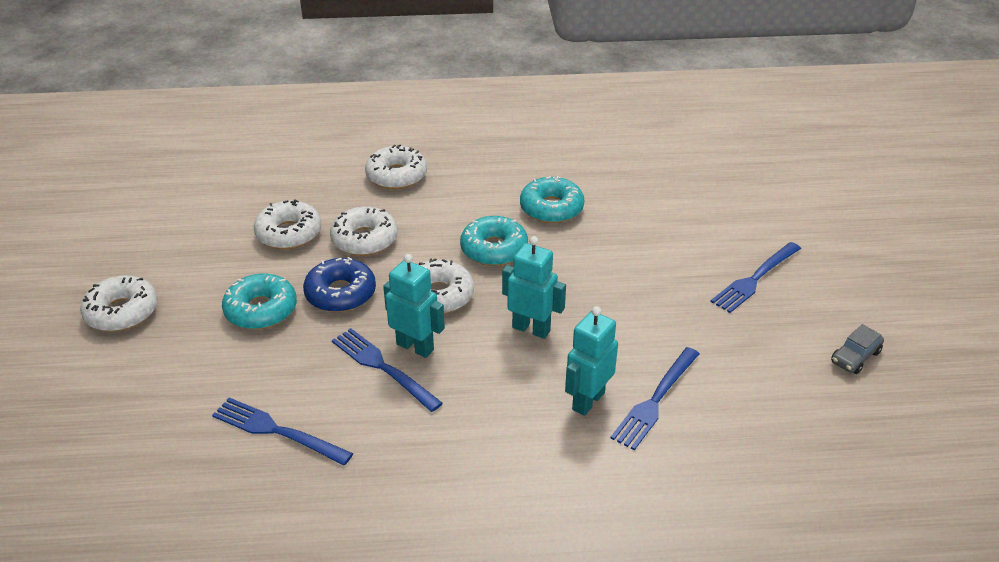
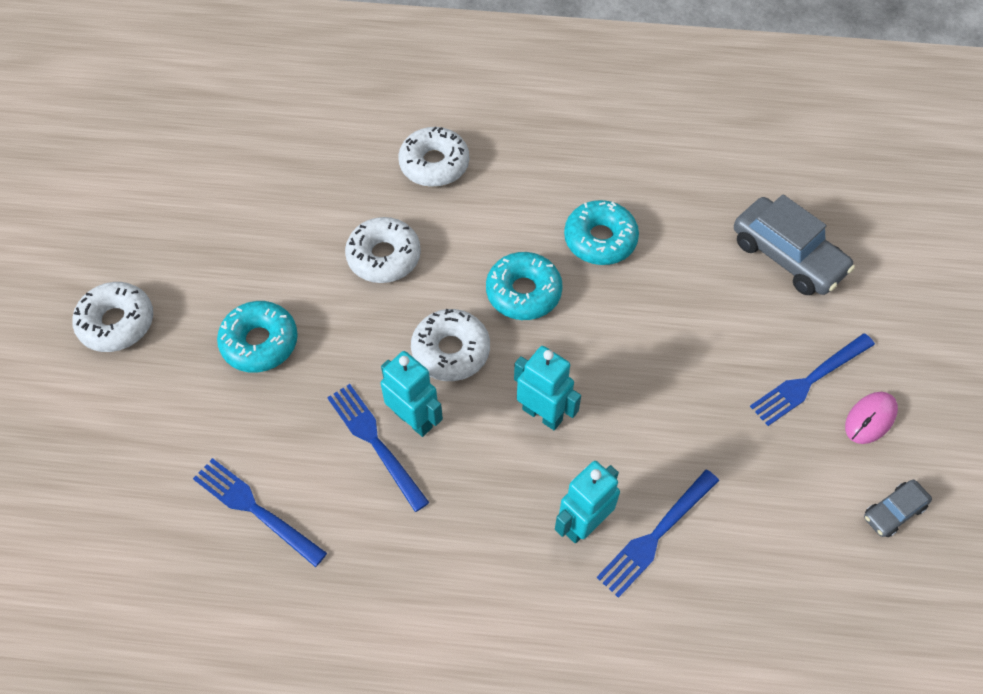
camera: 10 degrees right, 20 degrees up
white donut [254,200,322,249] -> none
blue donut [303,257,376,312] -> none
none -> grey car [734,194,855,295]
none -> pink mouse [845,392,898,444]

